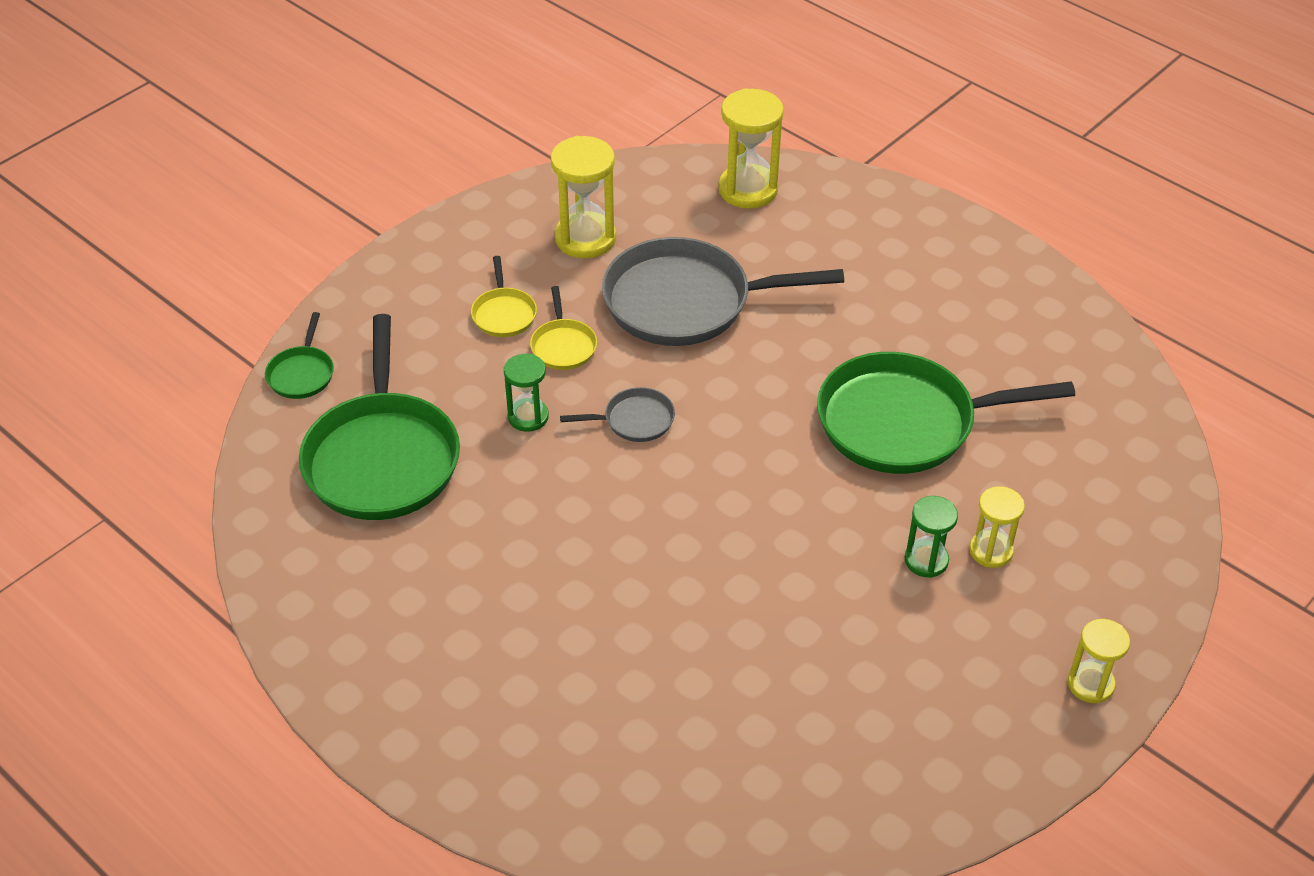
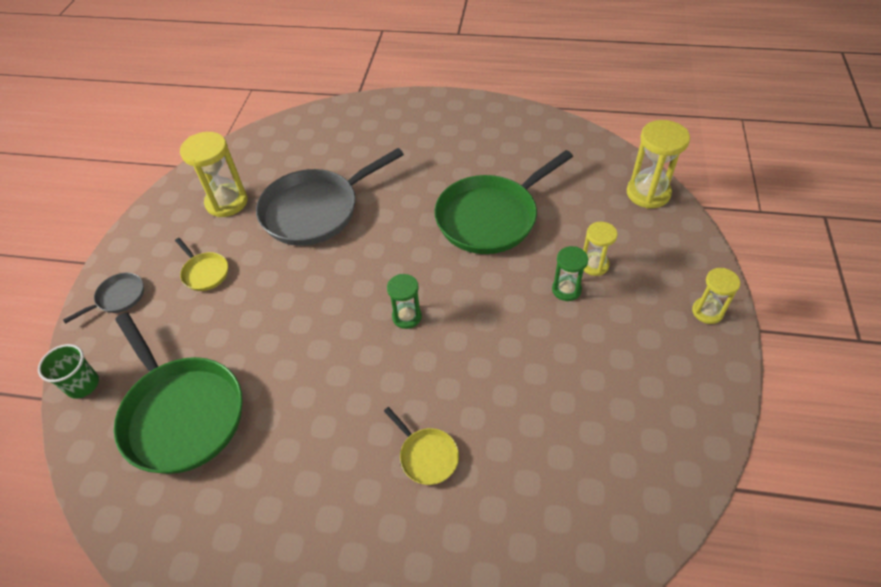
camera: 30 degrees left, 5 degrees up
green pan [265,312,334,399] -> green cup [38,344,99,399]
green hourglass [504,354,549,432] -> green hourglass moved to [387,274,422,329]
yellow pan [530,286,597,370] -> yellow pan moved to [384,407,459,485]
grey pan [560,387,675,442] -> grey pan moved to [63,273,144,324]
yellow hourglass [718,88,784,209] -> yellow hourglass moved to [627,120,690,209]

